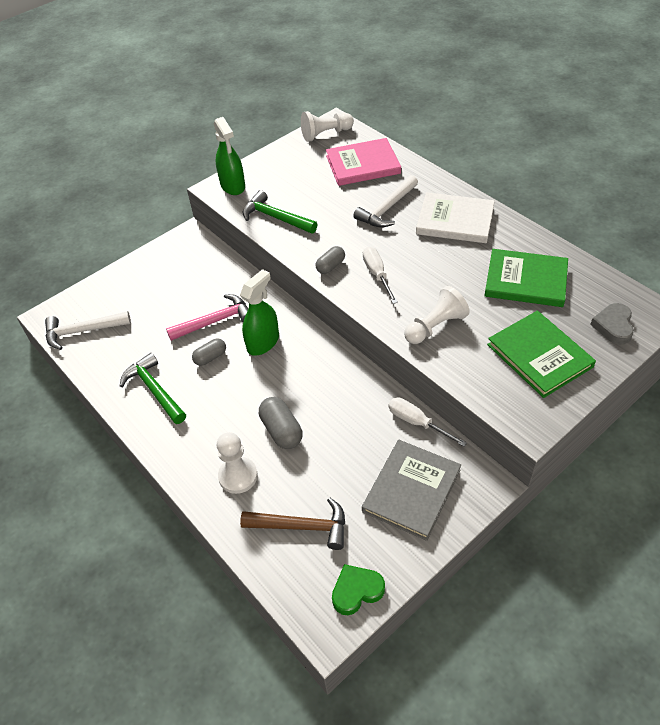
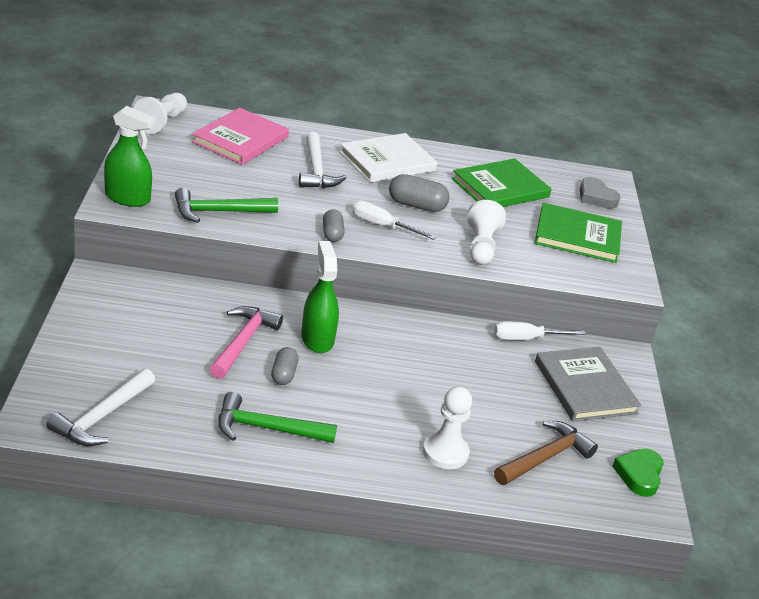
camera: 55 degrees left, 15 degrees down
grey capsule [259,397,303,449] -> grey capsule moved to [389,174,450,212]

